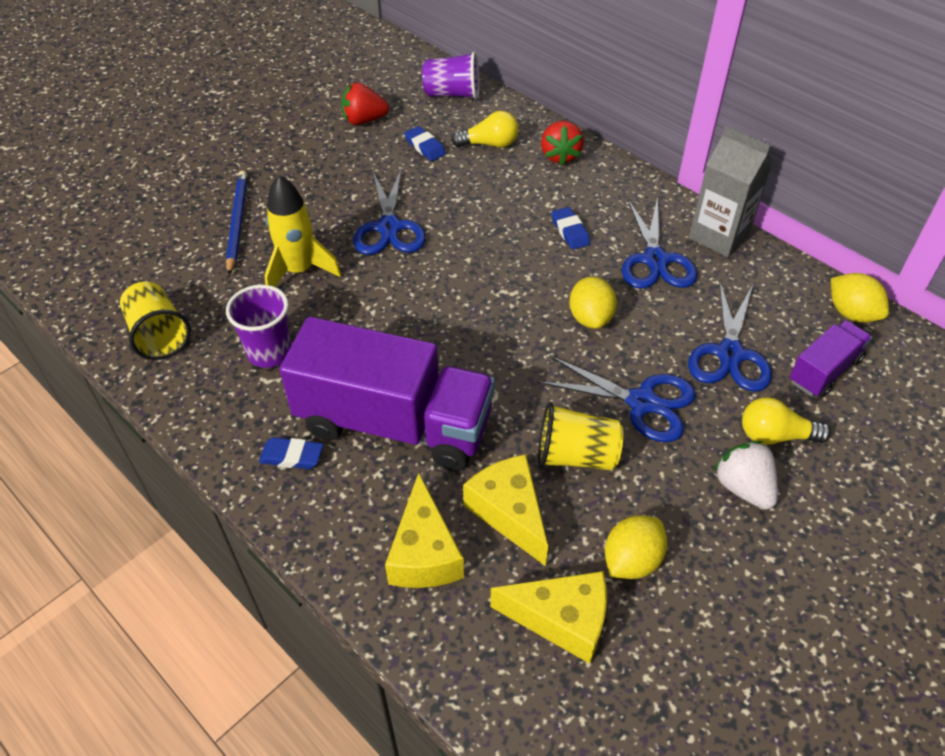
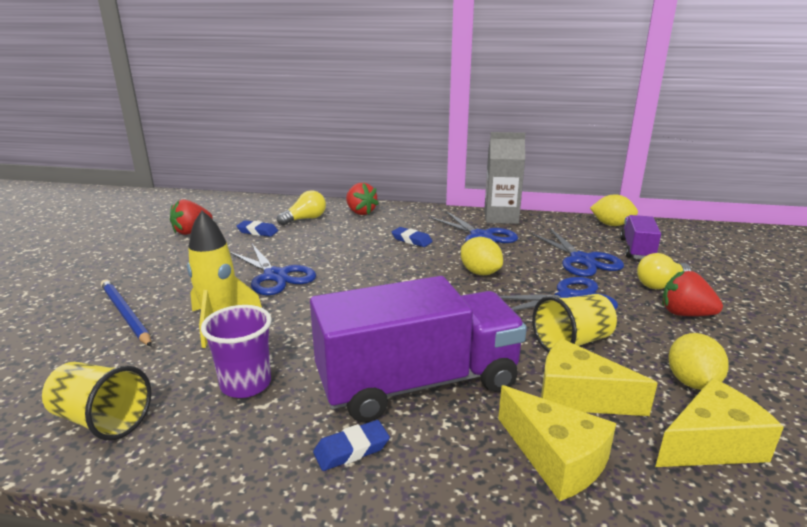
camera: 35 degrees left, 25 degrees down
purple cup [422,51,480,99] -> none
white strawberry [714,441,778,509] -> red strawberry [662,271,723,316]

